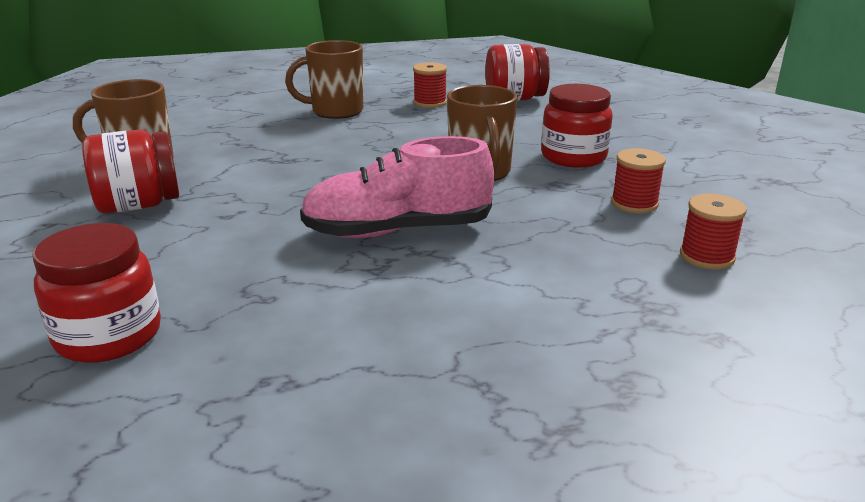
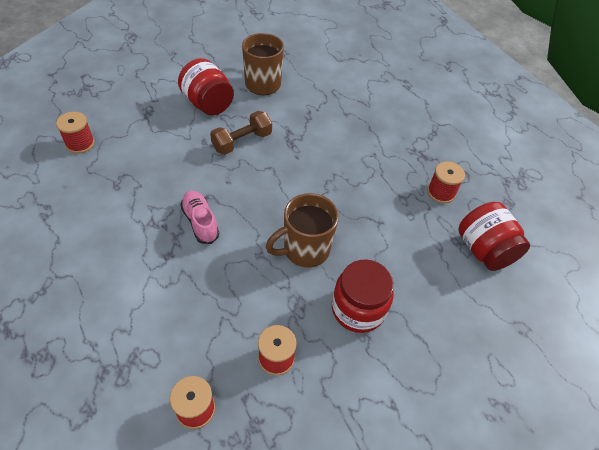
camera: 70 degrees right, 25 degrees up
red jar [32,223,161,363] -> red spool [56,112,95,154]
brown mug [285,40,363,119] -> none
pink shoe [300,136,494,238] -> pink shoe [180,191,219,244], size x0.56
none -> brown dumbbell [210,111,272,155]

